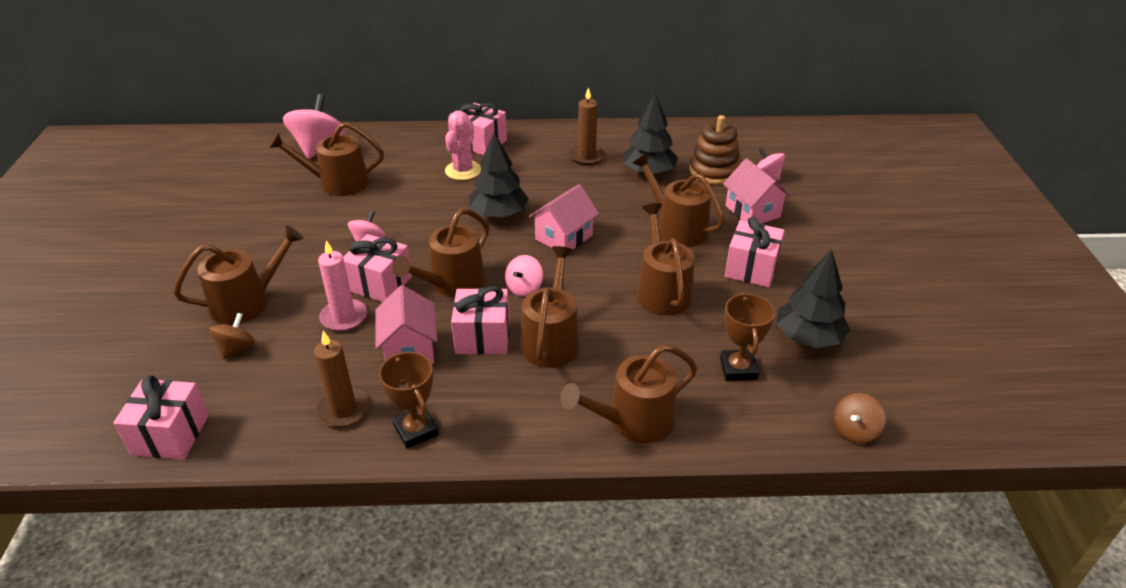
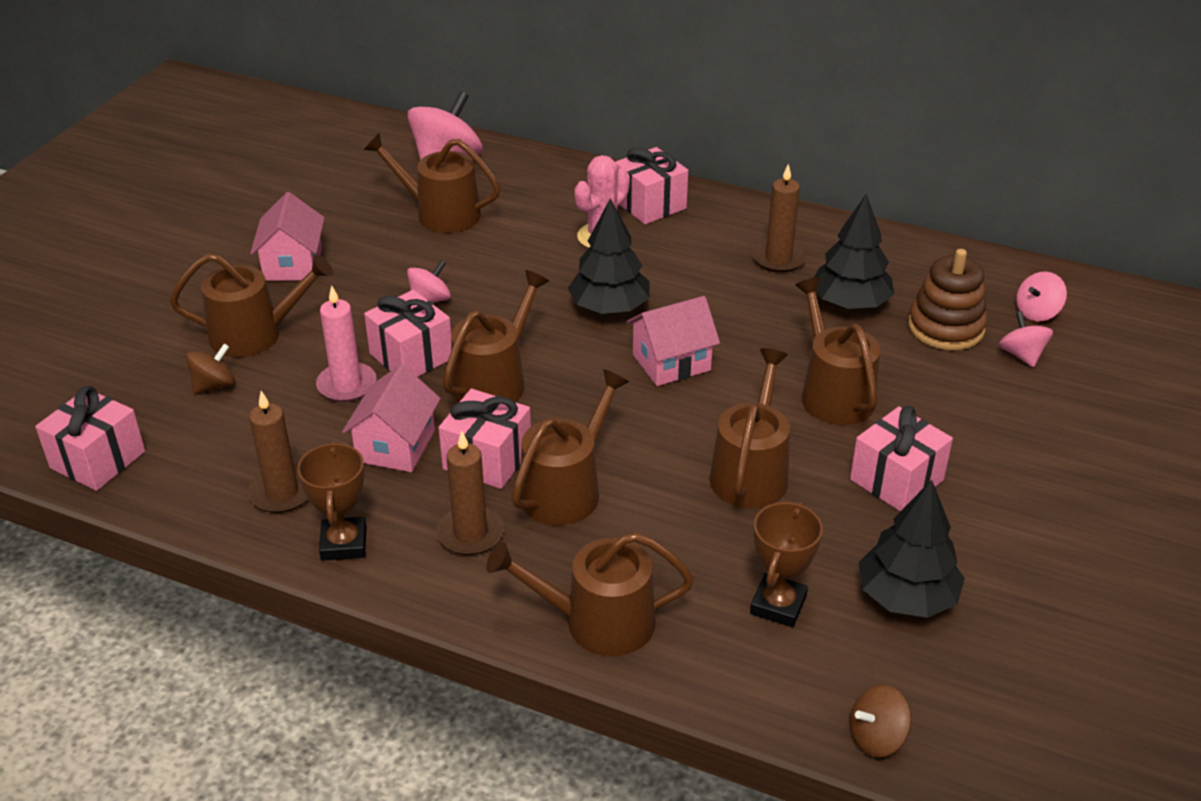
camera: 25 degrees right, 0 degrees up
brown watering can [392,208,489,297] -> brown watering can turned 150 degrees clockwise [443,270,549,402]
pink spinning top [505,255,543,296] -> pink spinning top moved to [1016,272,1067,322]
pink house [723,158,791,224] -> pink house moved to [250,192,325,281]
none -> brown candle [436,431,504,555]

